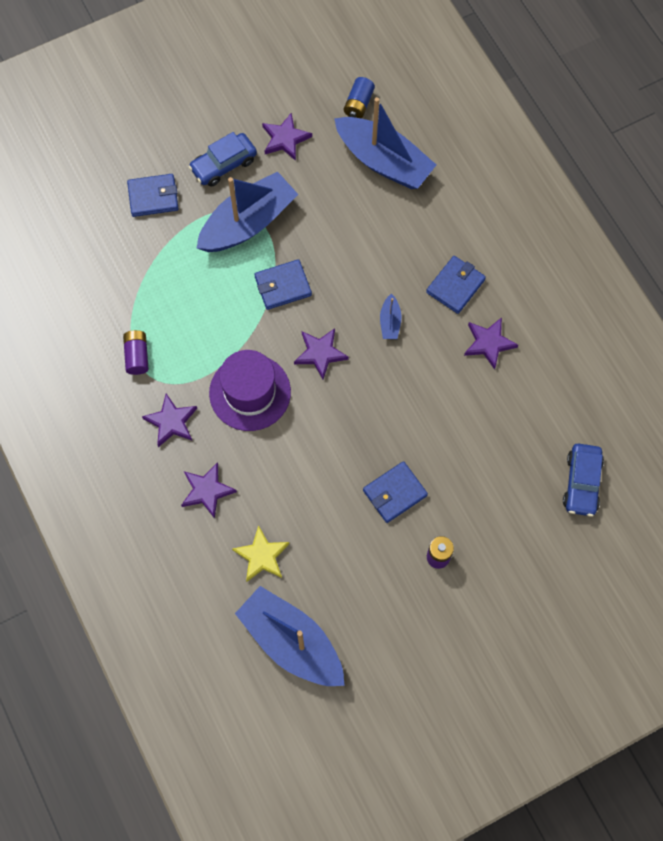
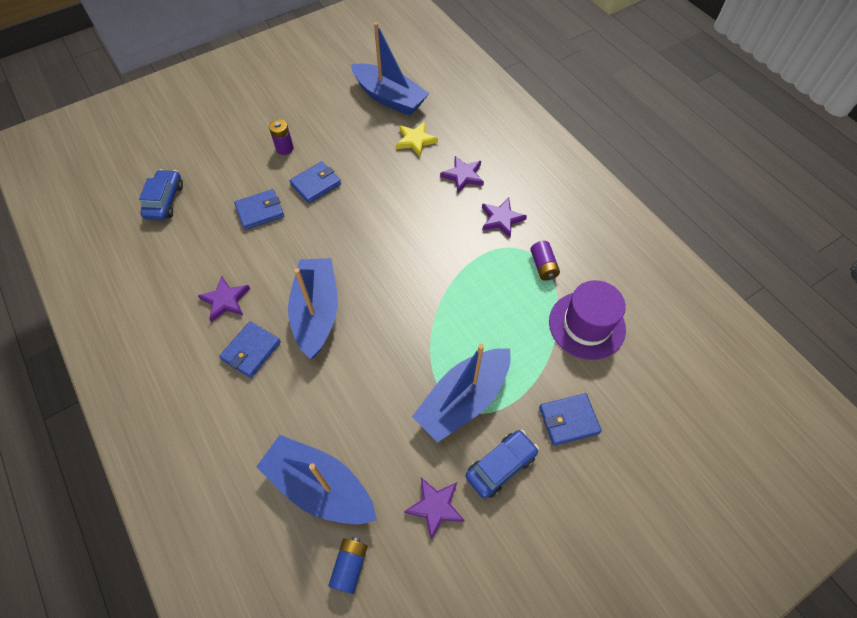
camera: 175 degrees right, 10 degrees down
purple hat [209,350,291,431] -> purple hat moved to [549,280,626,360]
blue wallet [254,259,312,310] -> blue wallet moved to [234,189,284,230]
purple star [294,328,348,379] -> none
blue boat [380,294,402,339] -> blue boat [288,258,338,359], size x2.38

